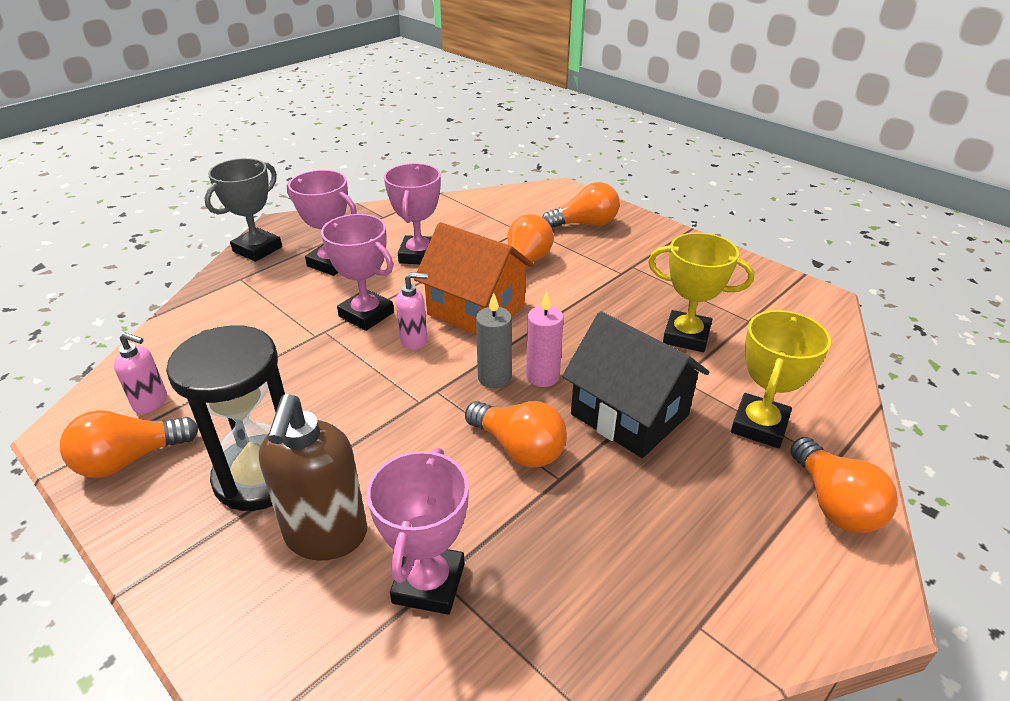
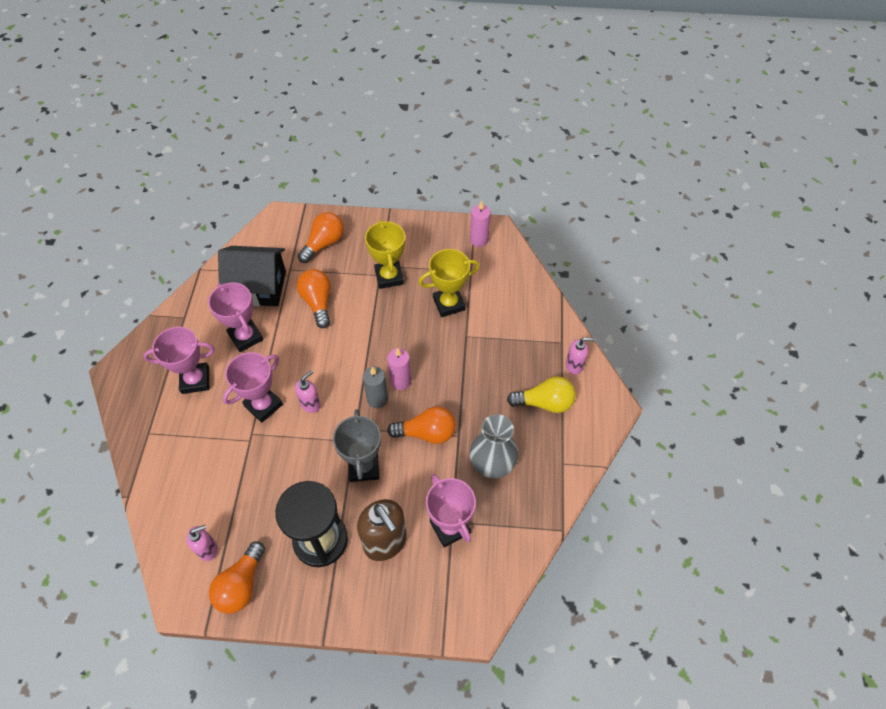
camera: 40 degrees left, 20 degrees up
grey trophy [205,158,282,262] -> grey trophy moved to [333,410,381,482]
pink trophy [321,214,394,331] -> pink trophy turned 45 degrees counterclockwise [223,352,283,423]
orange house [414,222,535,334] -> none
black house [562,311,709,458] -> black house moved to [218,246,286,306]
yellow trophy [731,310,831,448] -> yellow trophy moved to [365,220,405,289]
orange light bulb [790,437,898,533] -> pink soap dispenser [566,337,595,375]
none -> pink candle [470,201,491,247]
none -> grey vase [470,414,518,478]
none -> yellow light bulb [507,376,576,413]

